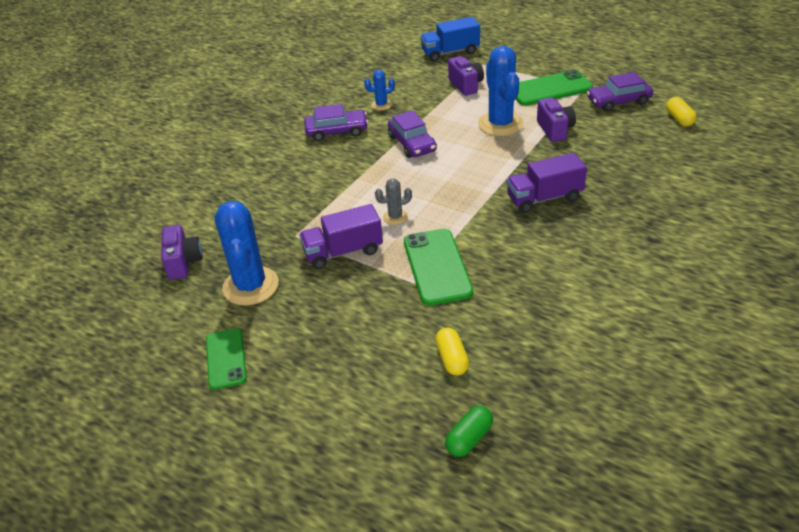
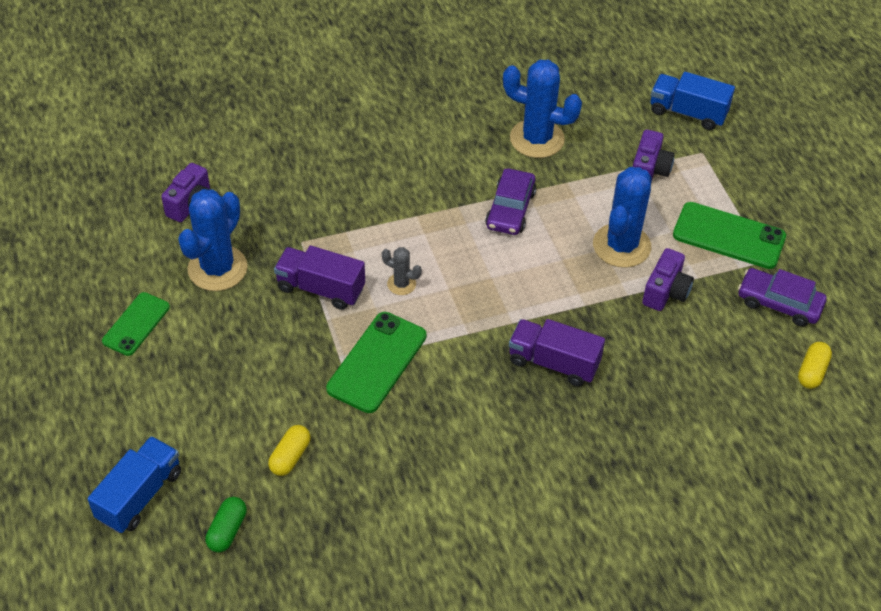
camera: 35 degrees right, 10 degrees up
purple car [304,104,368,141] -> none
blue cactus [364,70,395,110] -> blue cactus [503,60,582,158], size x2.07
green capsule [445,406,493,457] -> green capsule turned 60 degrees counterclockwise [205,497,247,552]
none -> blue truck [87,436,181,533]

